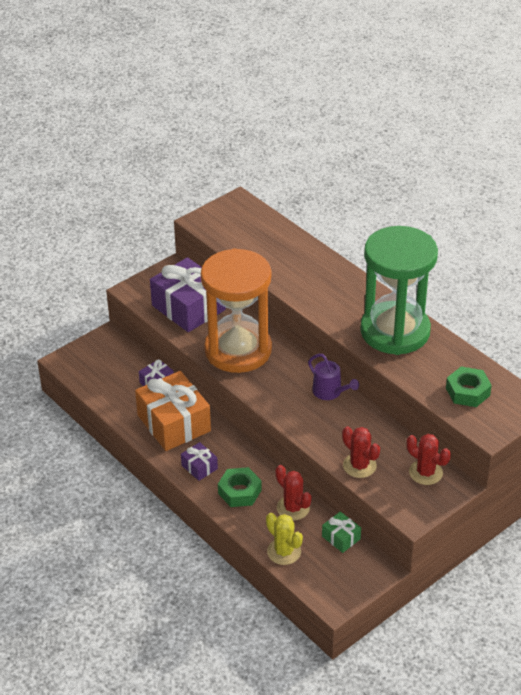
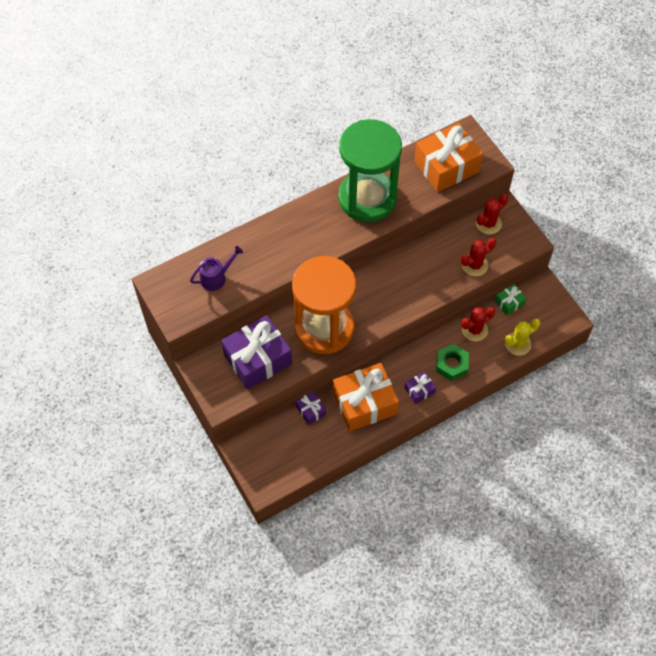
camera: 80 degrees left, 20 degrees up
purple watering can [308,354,359,400] -> purple watering can moved to [190,246,243,291]
green nut [446,366,492,407] -> orange gift [414,123,483,192]

